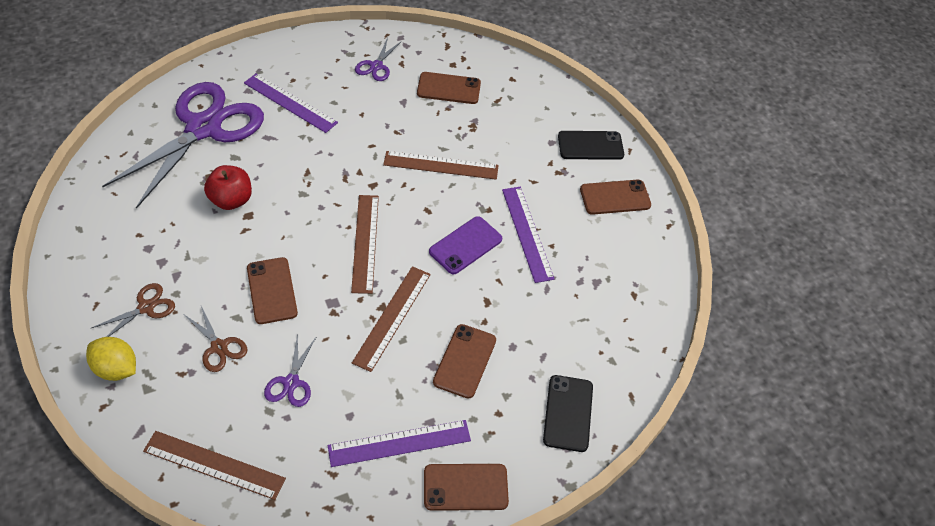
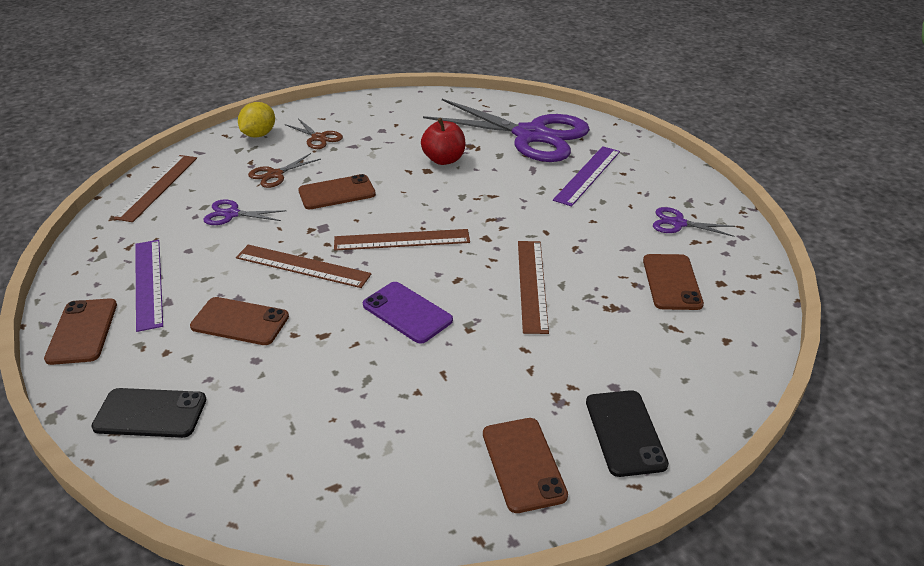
camera: 90 degrees right, 15 degrees down
purple ruler [502,187,554,283] -> none

